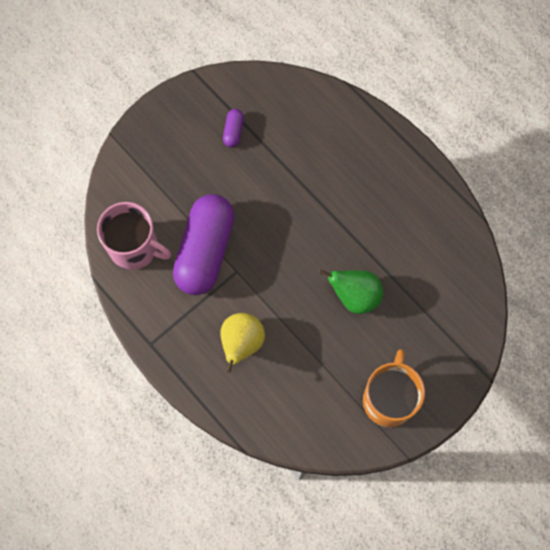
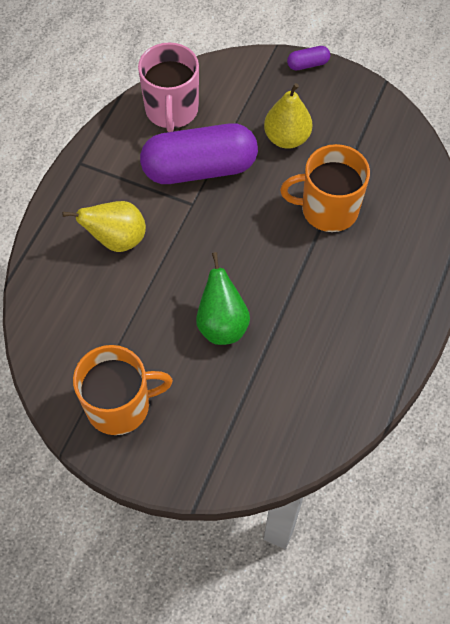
camera: 65 degrees right, 10 degrees down
purple capsule [223,109,244,147] -> purple capsule moved to [287,46,330,70]
none -> yellow pear [264,83,312,149]
none -> orange mug [280,144,370,232]

